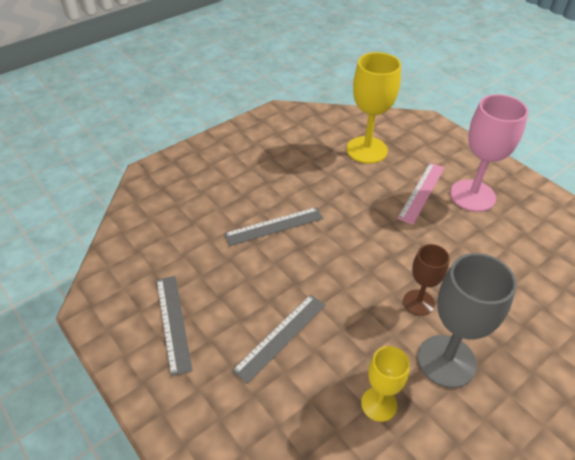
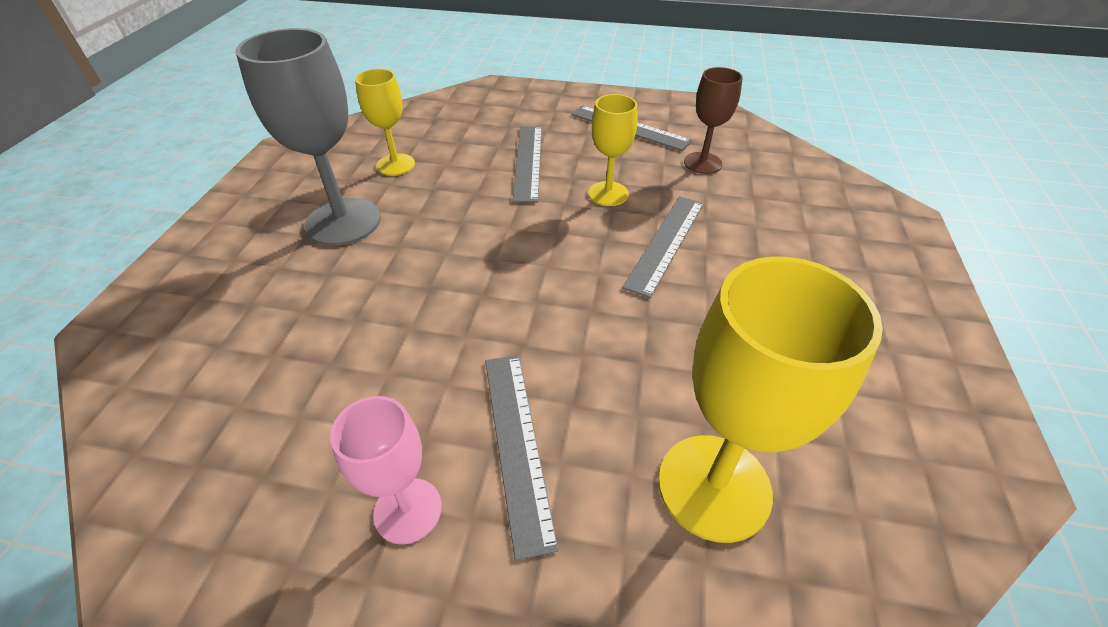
camera: 140 degrees right, 0 degrees up
pink ruler [397,163,444,225] -> grey ruler [485,355,559,560]
brown goblet [403,244,450,316] -> brown goblet moved to [684,67,743,174]
pink goblet [450,94,528,212] -> pink goblet [330,396,442,545], size x0.58
none -> yellow goblet [588,94,637,206]

